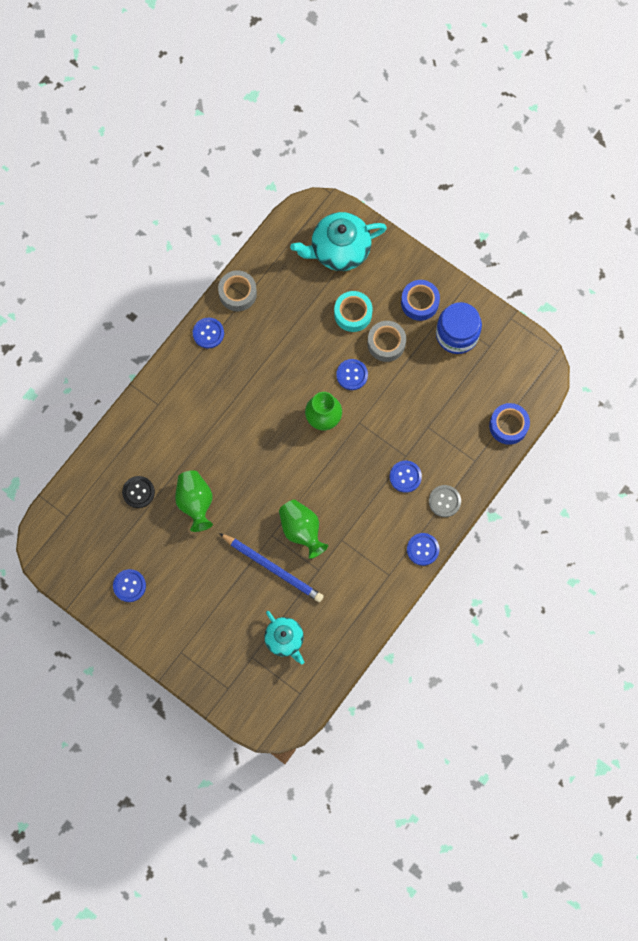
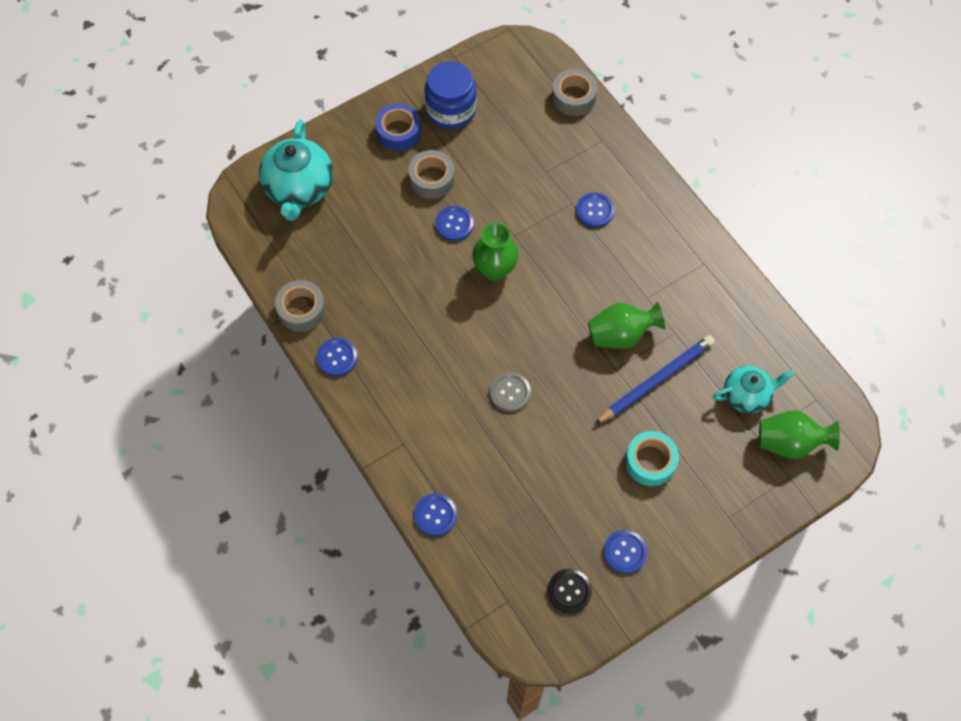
camera: 70 degrees left, 10 degrees down
black button [122,476,155,508] -> black button moved to [547,569,592,613]
green vase [175,470,213,532] -> green vase moved to [759,410,840,459]
turquoise tape [334,291,373,332] -> turquoise tape moved to [625,431,679,486]
blue button [407,533,439,566] -> blue button moved to [414,493,457,536]
grey button [429,485,461,517] -> grey button moved to [490,372,531,412]
blue tape [489,403,530,445] -> grey tape [552,69,597,116]

